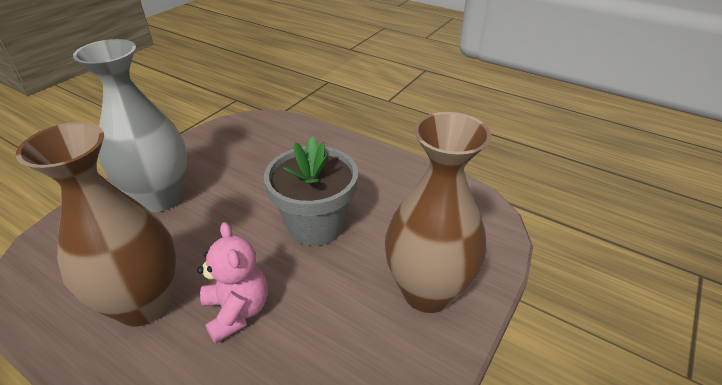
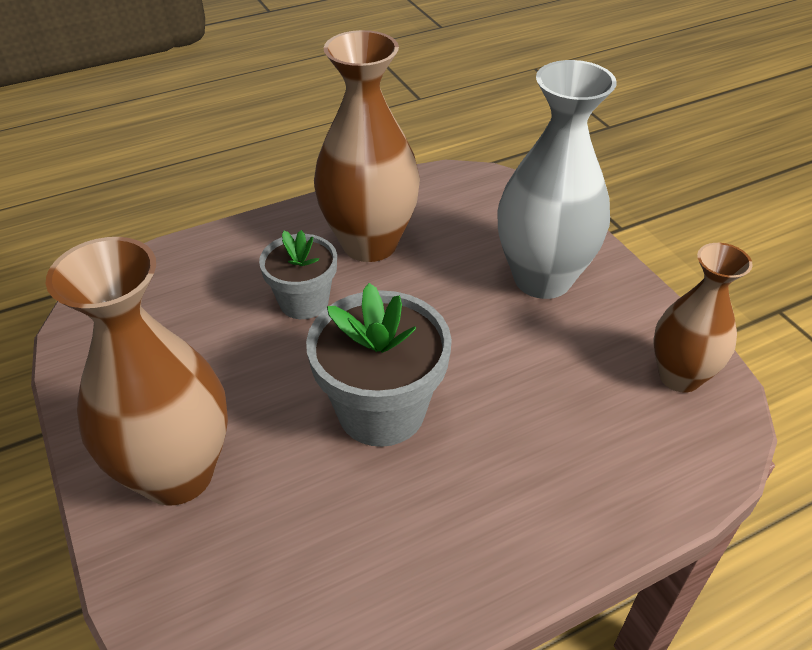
camera: 120 degrees right, 5 degrees up
pink teddy bear [197,222,268,344] -> grey flower pot [259,230,337,319]
none -> brown vase [654,243,753,393]

